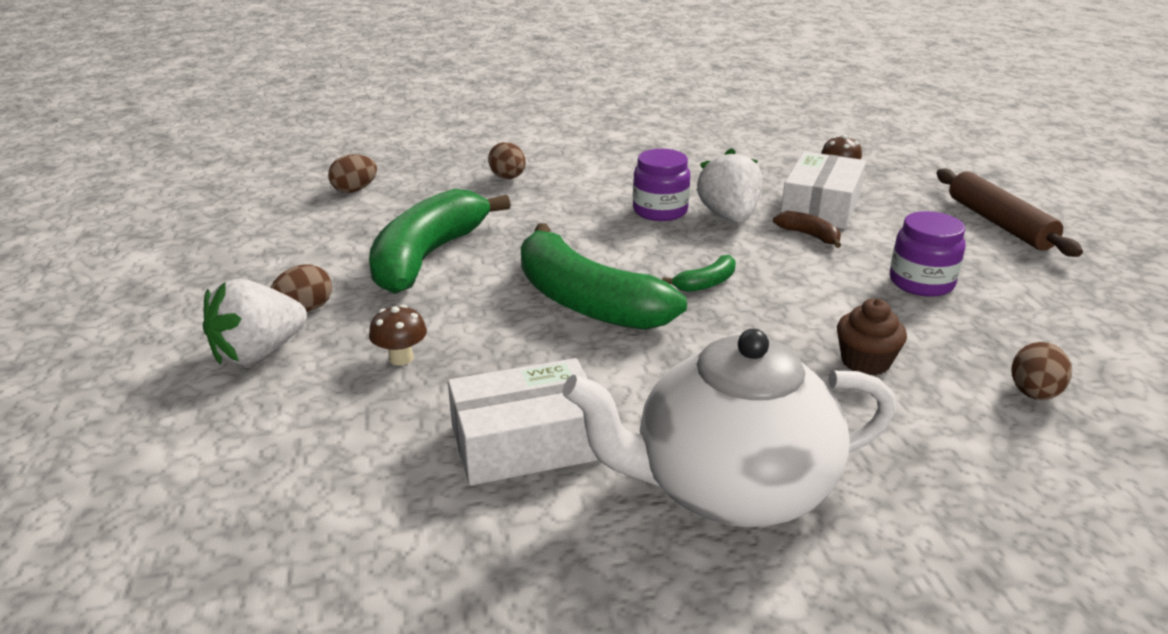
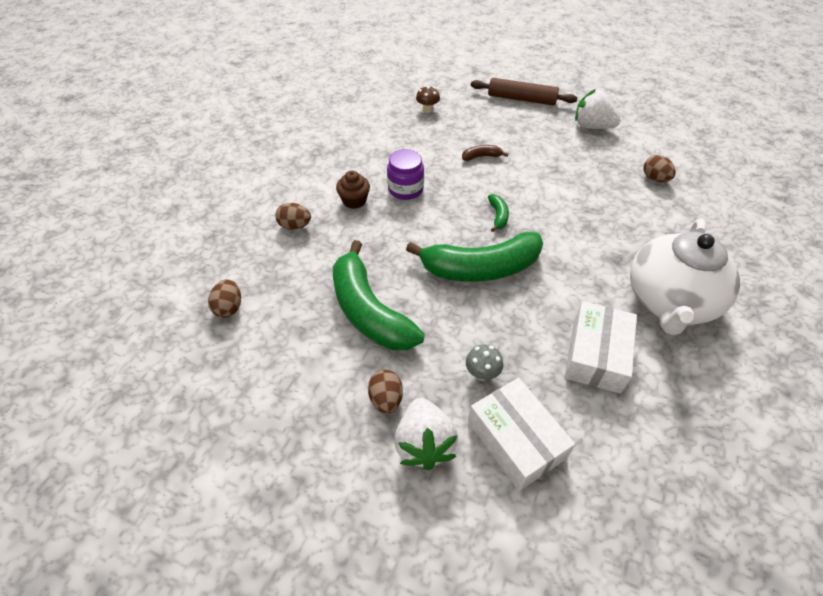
camera: 55 degrees left, 20 degrees up
brown mushroom [369,305,427,365] -> grey mushroom [466,345,503,380]
white strawberry [696,148,762,223] -> white strawberry moved to [575,89,620,129]
white box [781,151,866,229] -> white box moved to [468,378,575,491]
brown cupcake [837,298,907,375] -> brown cupcake moved to [336,170,370,209]
purple jar [890,211,966,297] -> none

